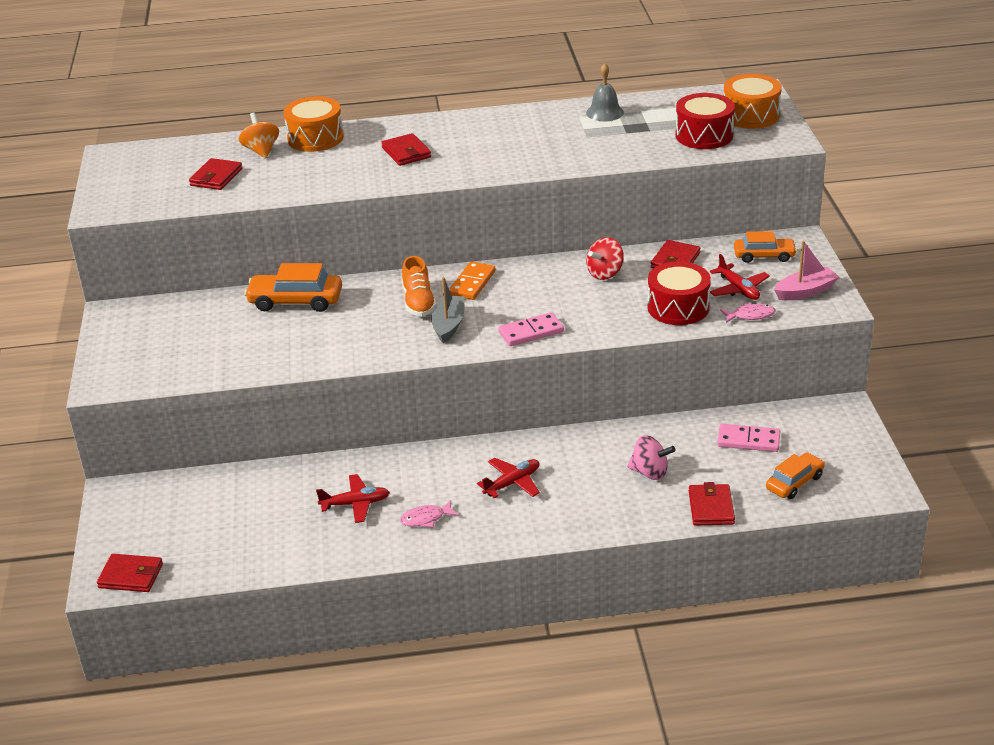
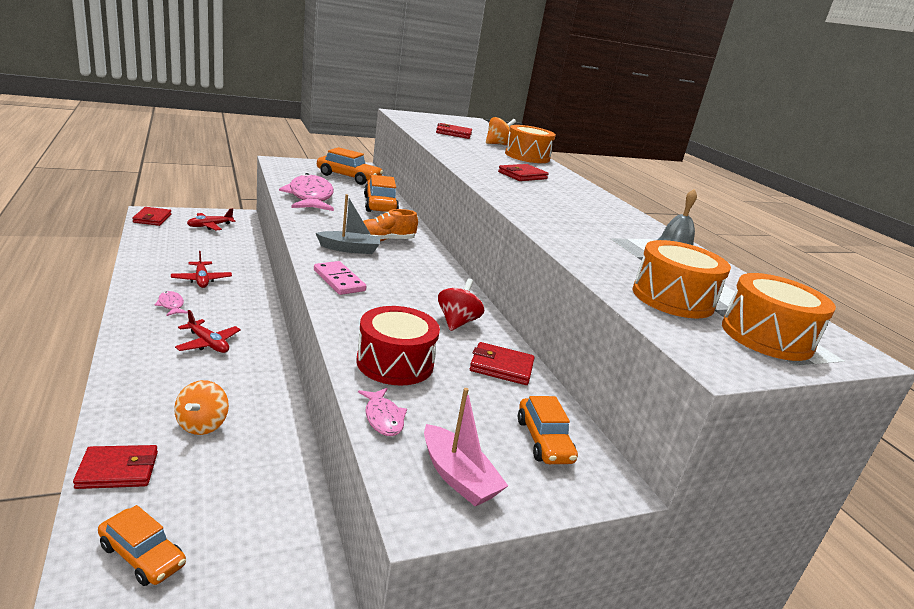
camera: 70 degrees right, 10 degrees down
orange domino [449,262,495,300] -> none
red spinning top [586,237,624,280] -> red spinning top turned 75 degrees clockwise [438,279,484,331]
pink spinning top [627,435,676,480] -> orange spinning top [174,380,229,435]
red drum [675,93,735,149] -> orange drum [633,240,731,318]
red plane [710,254,770,300] -> red plane moved to [187,208,235,231]
pink domino [717,424,780,452] -> none
none -> pink fish [279,173,334,211]
none -> orange car [317,147,383,185]

